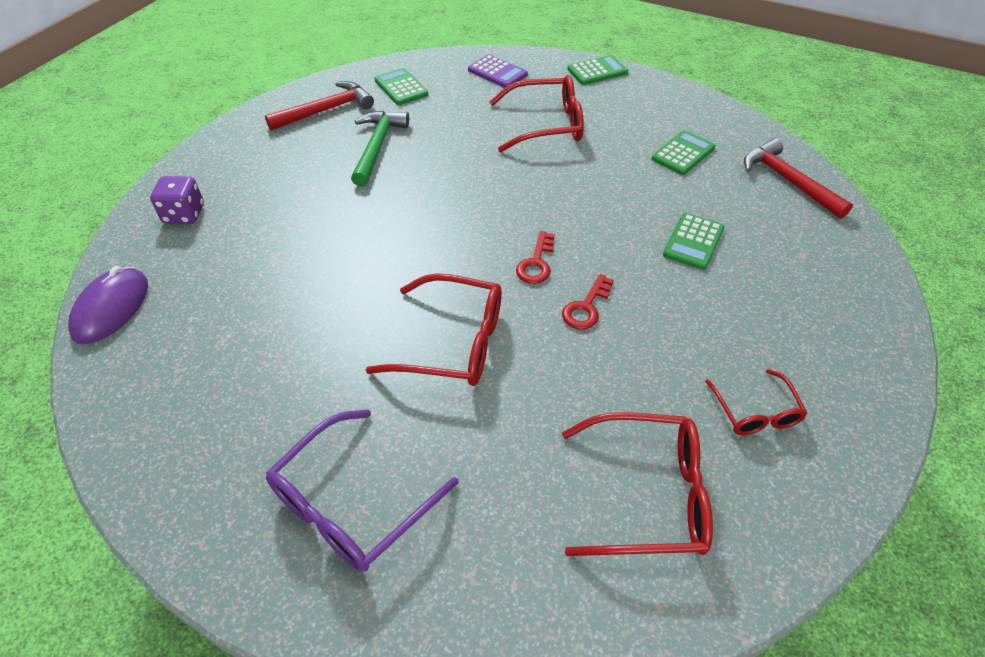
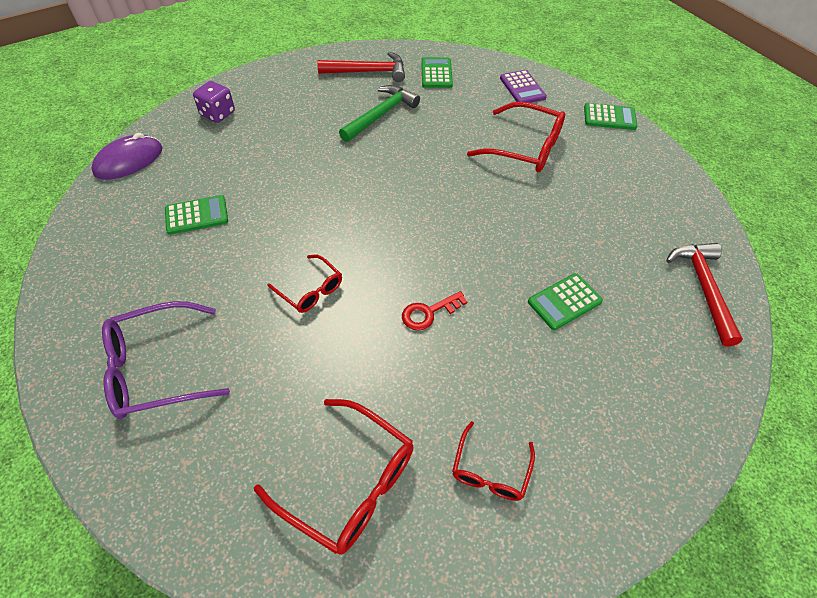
camera: 30 degrees right, 5 degrees up
red glasses [366,274,502,386] -> red glasses [267,255,342,313], size x0.58
red key [516,231,555,284] -> none
green calculator [652,131,715,175] -> green calculator moved to [165,195,228,235]

